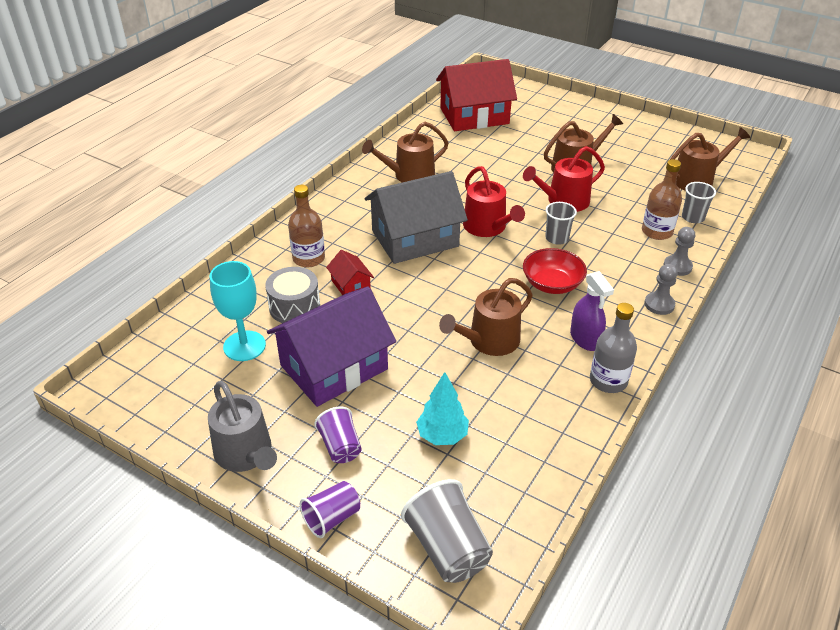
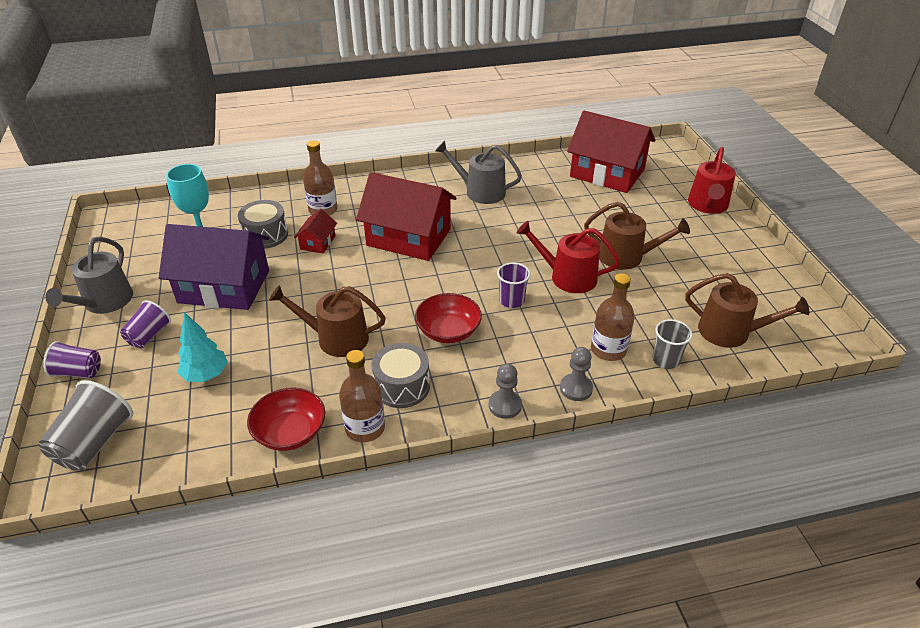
camera: 45 degrees right, 0 degrees up
brown watering can [362,122,449,182] -> grey watering can [435,141,522,204]
grey house [364,171,468,264] -> red house [356,172,457,261]
red watering can [463,166,525,237] -> red watering can moved to [688,147,736,214]
grey cup [545,202,577,245] -> purple cup [497,263,530,308]
purple spray bottle [570,271,614,351] -> grey drum [372,343,430,408]
grey bottle [590,303,637,393] -> brown bottle [339,350,385,442]
none -> red bowl [247,387,325,451]

